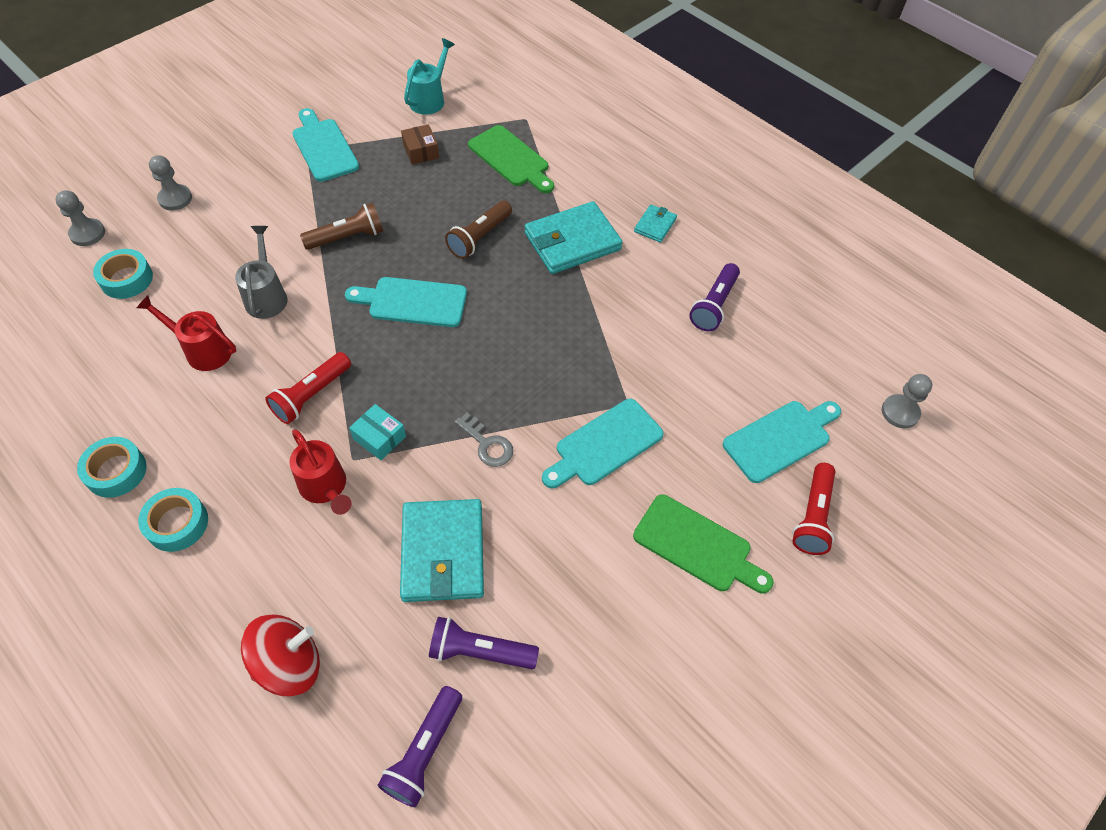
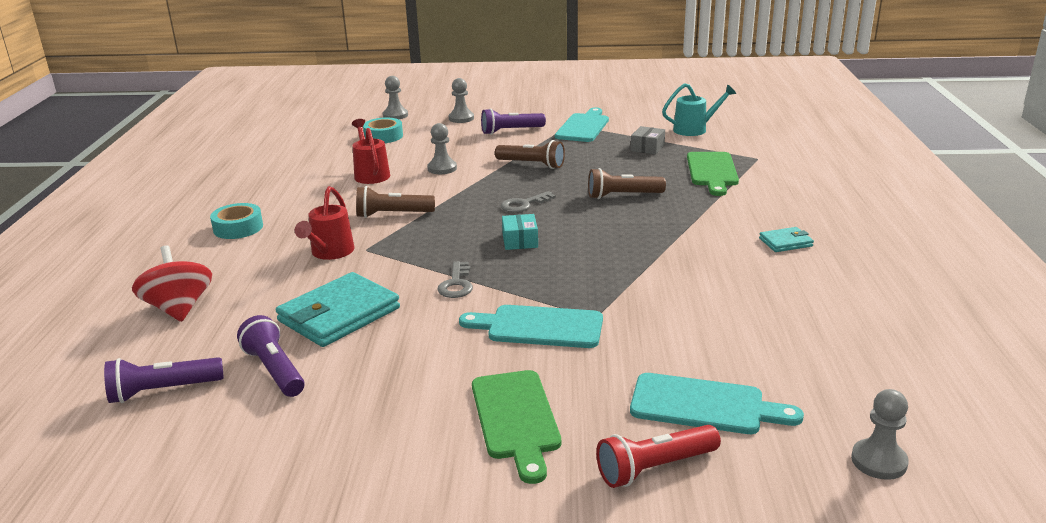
camera: 50 degrees right, 30 degrees down
turquoise tape [77,437,147,498] -> none
grey watering can [235,226,287,319] -> grey pawn [427,123,457,174]
red spinning top [241,615,320,696] -> red spinning top turned 135 degrees counterclockwise [132,245,212,322]
red flashlight [265,352,351,424] -> brown flashlight [356,186,435,218]
turquoise cutting board [345,277,467,327] -> grey key [501,191,556,213]
turquoise box [349,404,406,460] -> turquoise box moved to [502,214,538,250]
brown box [401,124,439,165] -> grey box [631,126,665,155]
turquoise wallet [525,201,623,274] -> none
purple flashlight [689,263,740,331] -> purple flashlight moved to [481,108,546,135]

